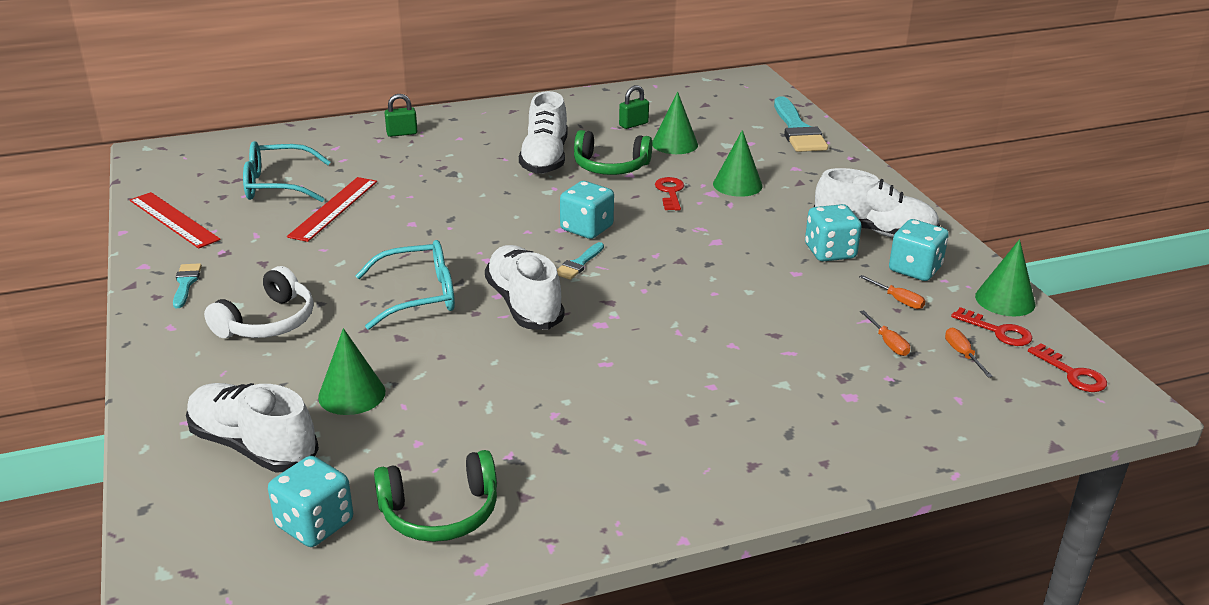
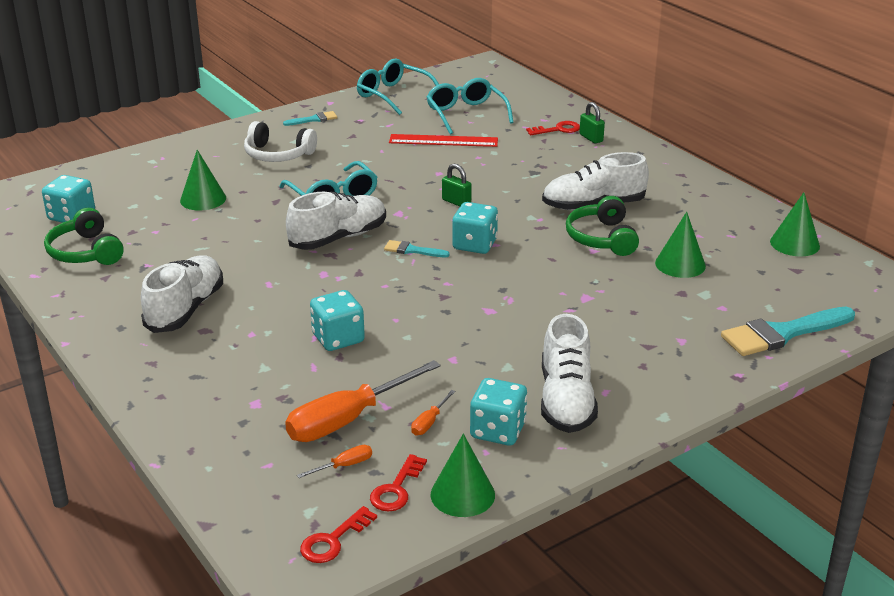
camera: 75 degrees right, 0 degrees up
red ruler [130,192,221,249] -> turquoise glasses [357,59,439,115]
white shoe [186,383,319,472] -> white shoe moved to [141,255,223,333]
green padlock [619,85,649,129] -> green padlock moved to [442,164,472,206]
red key [655,177,684,211] -> red key moved to [526,121,580,135]
green cone [713,130,763,197] -> green cone moved to [770,192,820,256]
turquoise dice [805,204,862,261] -> turquoise dice moved to [310,290,365,351]
orange screwdriver [860,310,910,356] -> orange screwdriver [285,360,441,442], size x2.35

